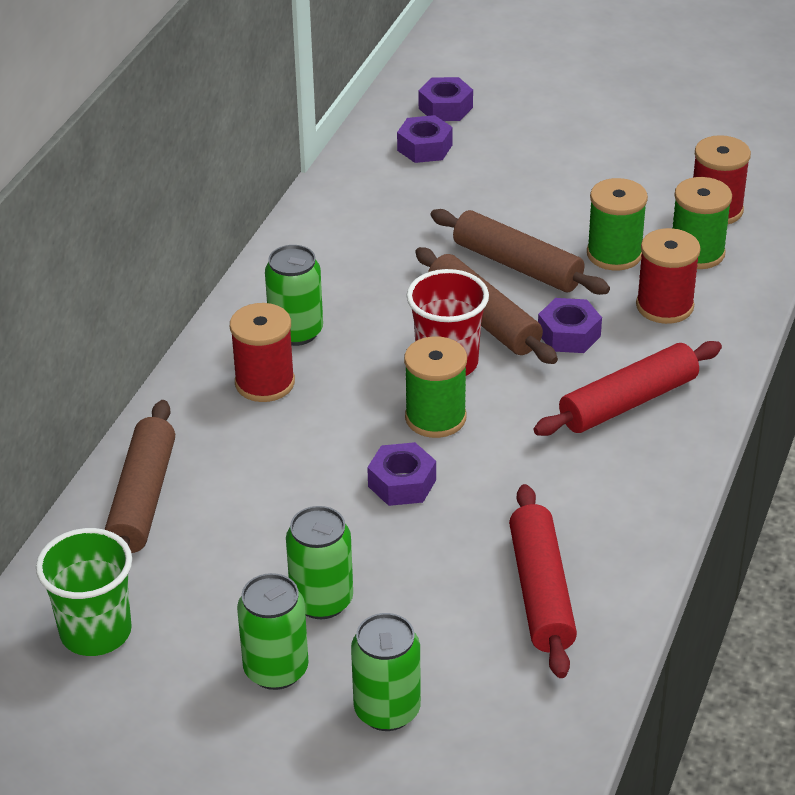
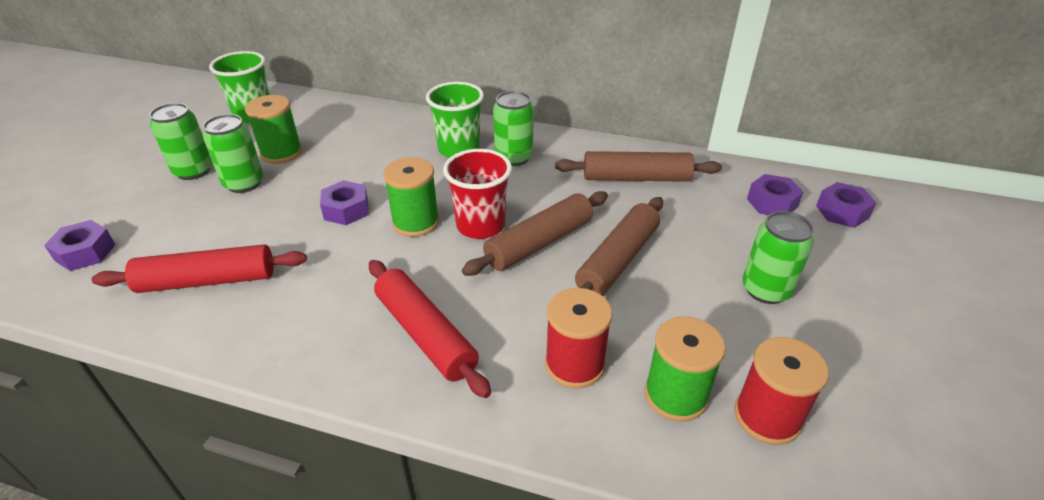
camera: 85 degrees right, 0 degrees up
brown rolling pin [105,400,175,553] -> brown rolling pin moved to [555,151,722,182]
red spool [230,303,295,402] -> green cup [426,82,484,158]
green can [351,613,421,731] -> green can moved to [742,211,814,304]
purple nut [538,298,602,353] -> purple nut moved to [44,220,116,271]
green spool [587,178,648,271] -> green spool moved to [245,95,302,164]

